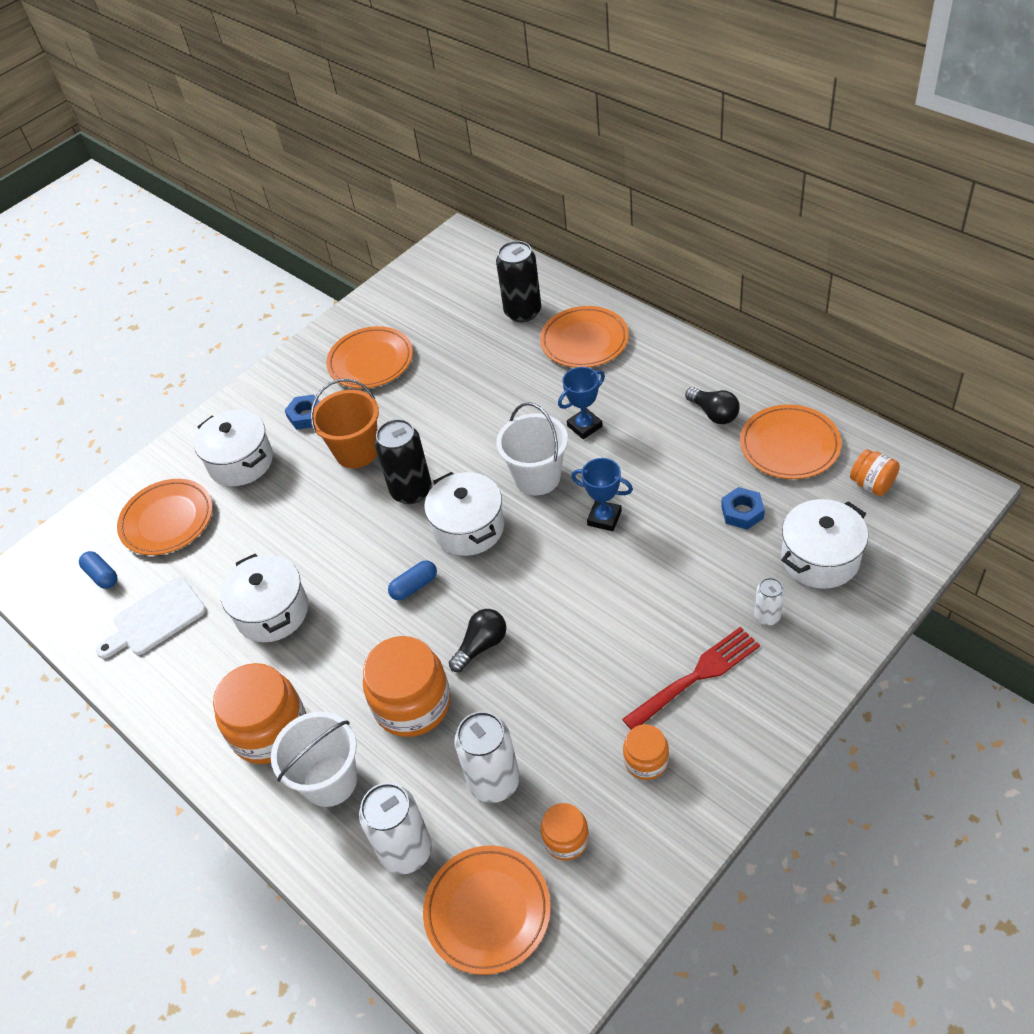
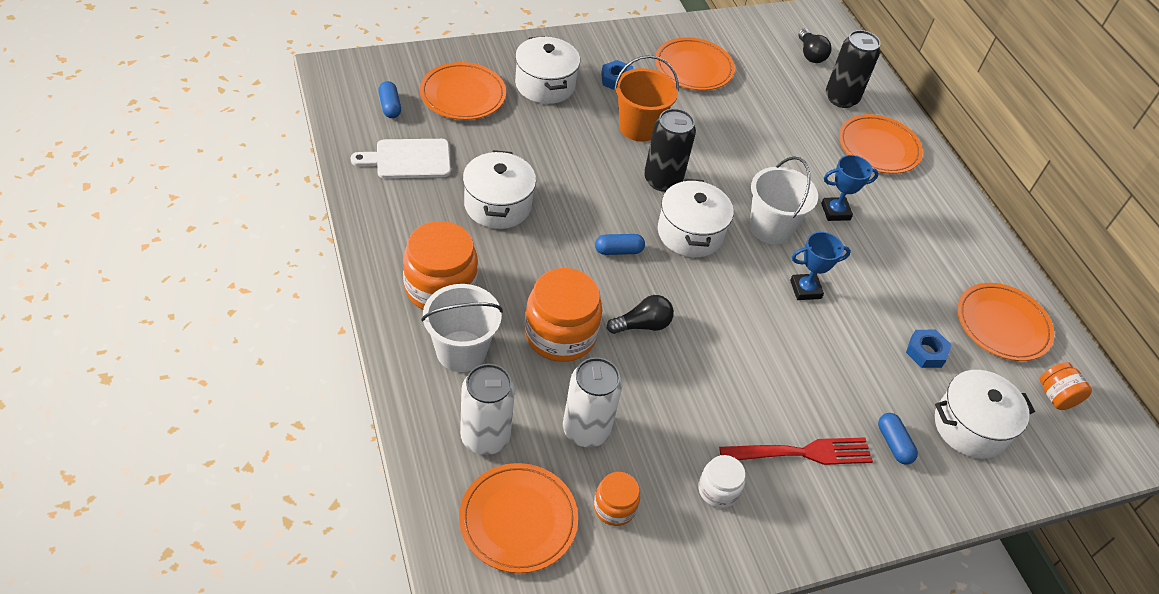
camera: 15 degrees right, 0 degrees up
blue trophy [571,458,633,531] -> blue trophy turned 60 degrees counterclockwise [790,232,851,300]
orange jar [623,724,669,780] -> white jar [698,455,745,508]
black light bulb [685,387,740,424] -> black light bulb moved to [798,28,832,63]
white can [754,578,784,626] -> blue capsule [878,413,918,465]

